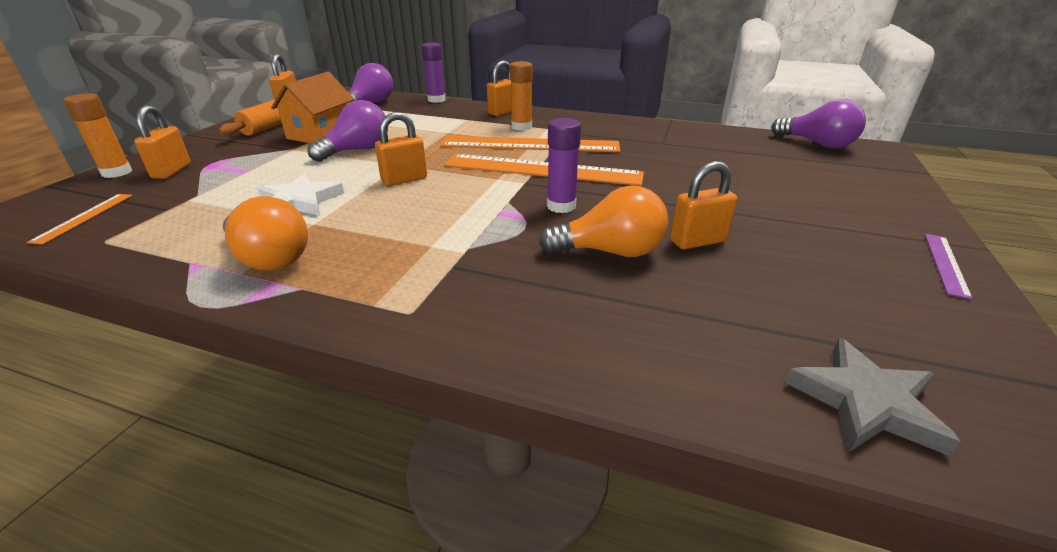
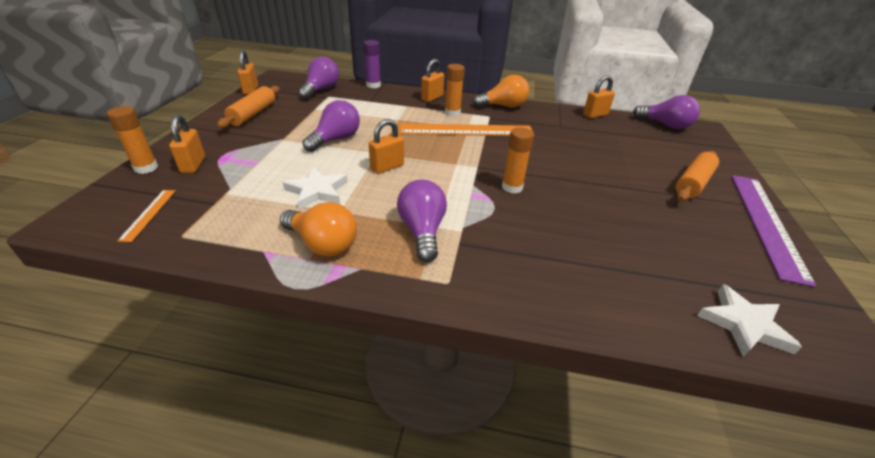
camera: 10 degrees left, 5 degrees up
orange house [271,72,355,143] -> none
orange ruler [444,154,644,186] -> none
orange light bulb [539,185,668,257] -> orange light bulb moved to [473,75,529,108]
purple glue stick [547,118,581,213] -> orange glue stick [502,127,534,194]
orange padlock [670,161,737,249] -> orange padlock moved to [583,75,615,118]
grey star [785,338,961,456] -> white star [697,284,802,357]
purple ruler [925,234,973,300] -> purple ruler [731,175,816,287], size x2.26
none -> purple light bulb [397,180,447,262]
none -> orange rolling pin [676,151,719,201]

